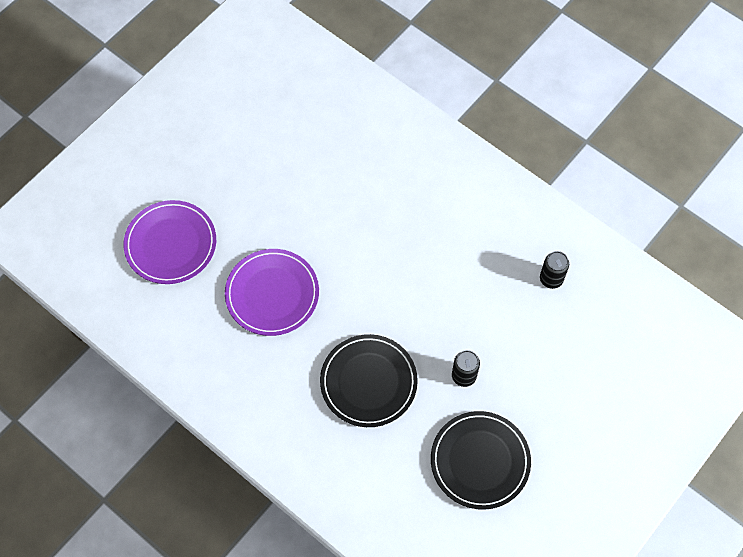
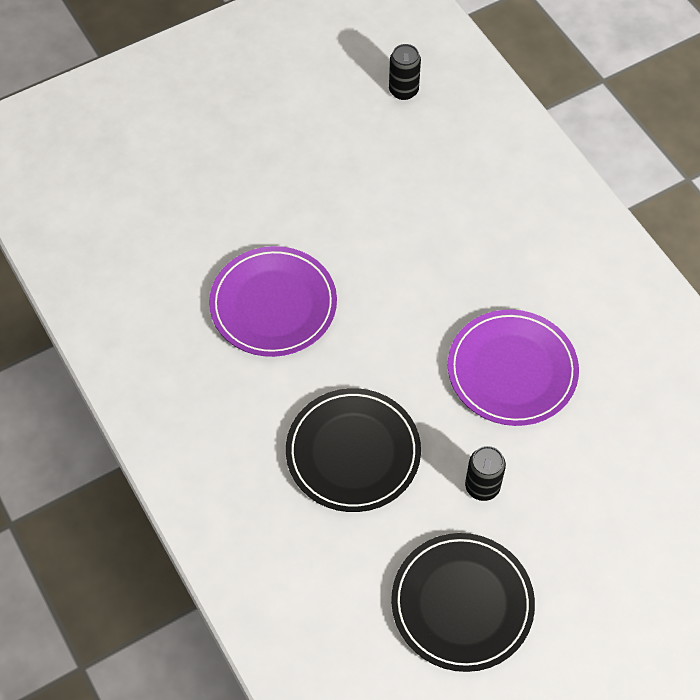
camera: 20 degrees right, 5 degrees down
purple plate [124,200,216,284] -> purple plate moved to [448,310,579,426]
black can [540,251,569,289] -> black can moved to [389,44,421,100]

